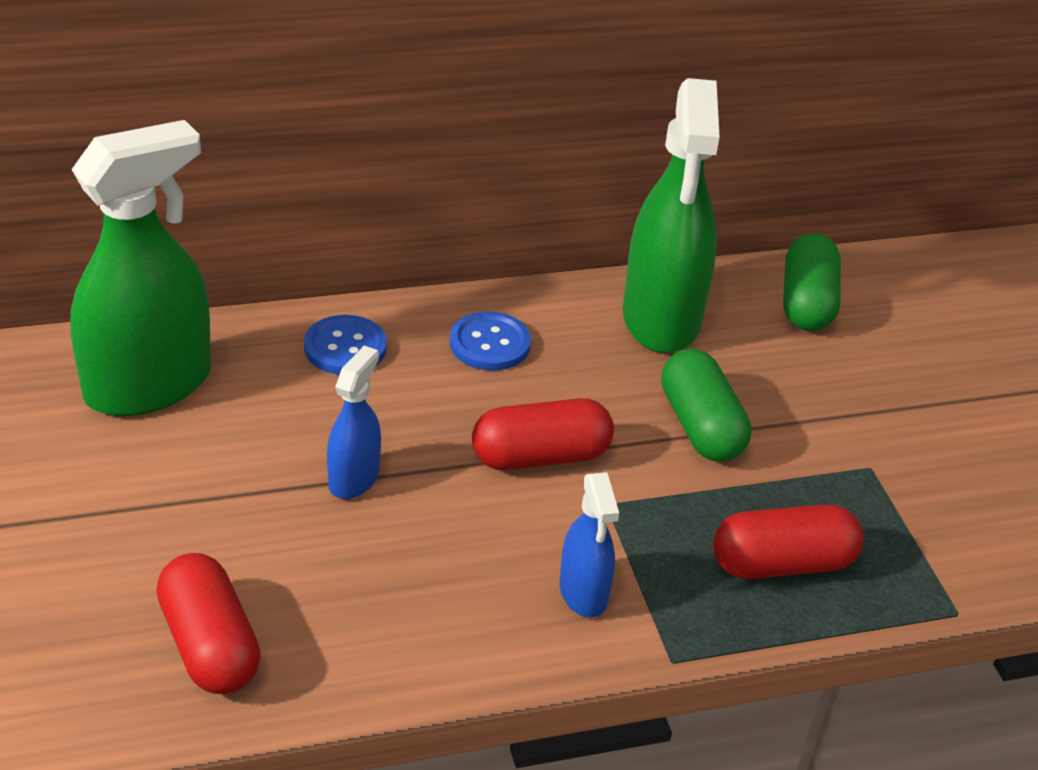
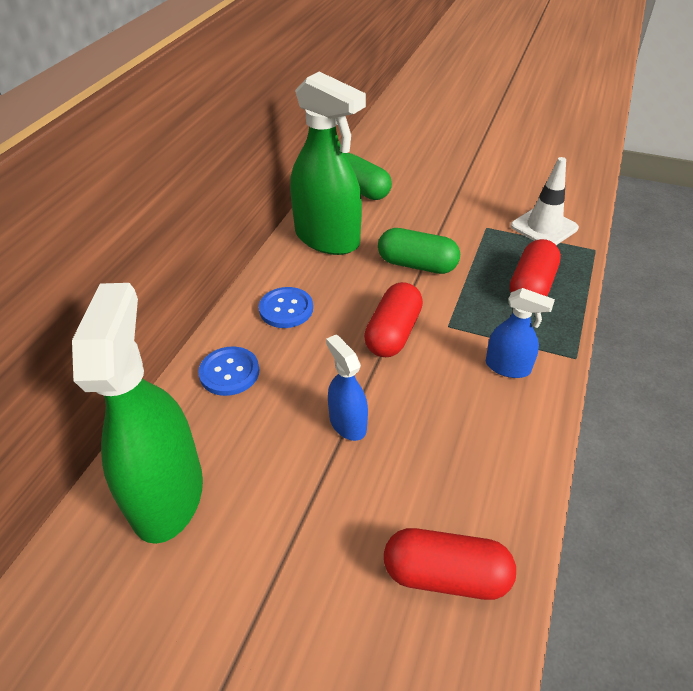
camera: 50 degrees left, 5 degrees up
none -> white traffic cone [511,157,579,245]

